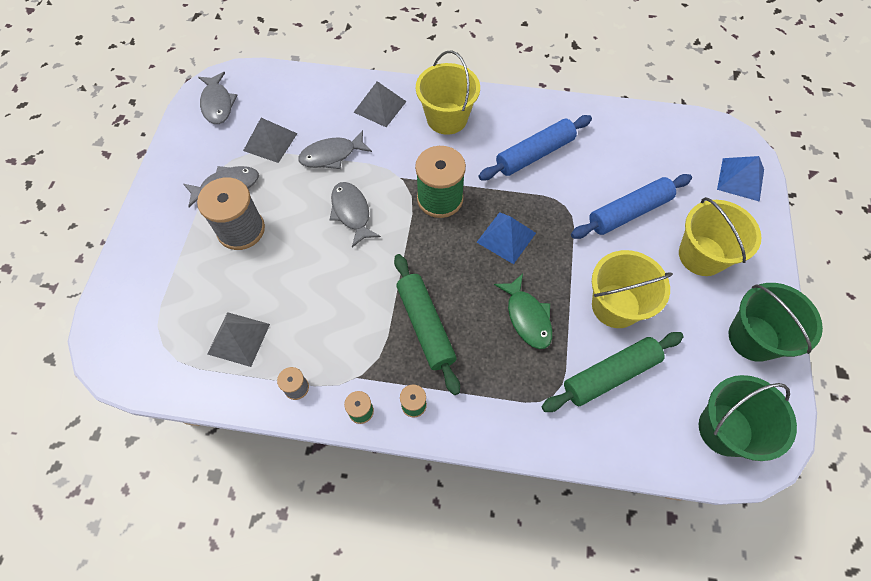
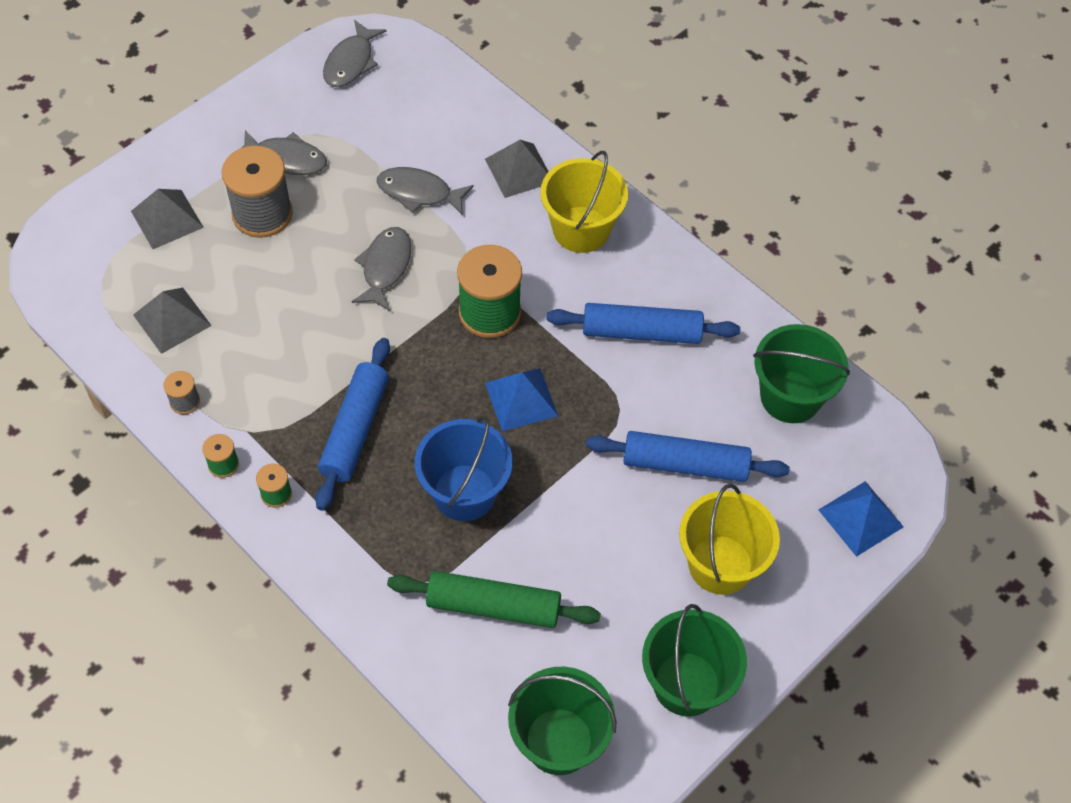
camera: 35 degrees right, 5 degrees down
grey pyramid [243,118,298,163] -> grey pyramid moved to [131,189,204,249]
green rolling pin [394,254,460,395] -> blue rolling pin [315,338,390,511]
green fish [494,274,553,349] -> blue bucket [415,416,512,521]
yellow bucket [592,250,673,328] -> none
none -> green bucket [753,324,850,423]

